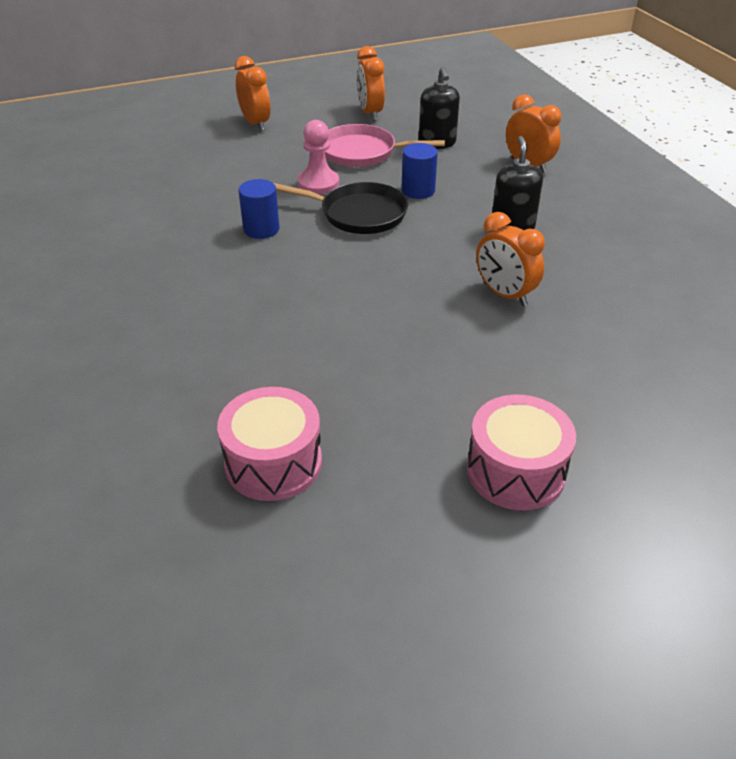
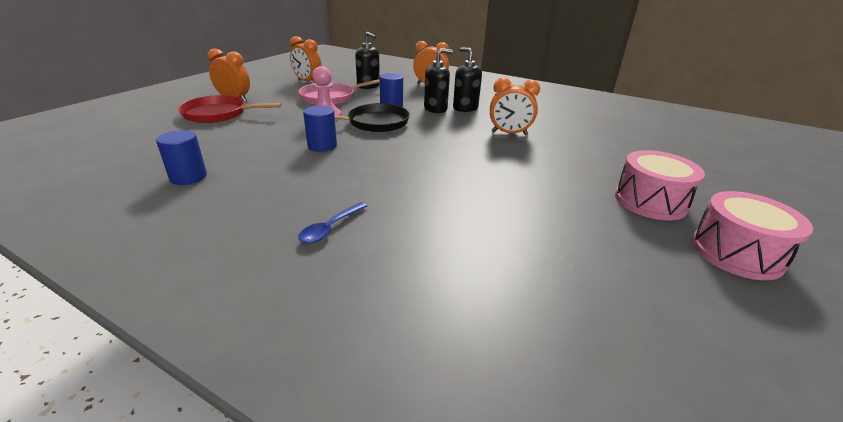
camera: 40 degrees left, 10 degrees down
pink drum [217,387,322,501] -> pink drum moved to [691,191,813,280]
none -> blue cylinder [156,130,207,185]
none -> red pan [178,95,282,123]
none -> blue spoon [298,202,367,243]
none -> black soap dispenser [424,48,453,113]

